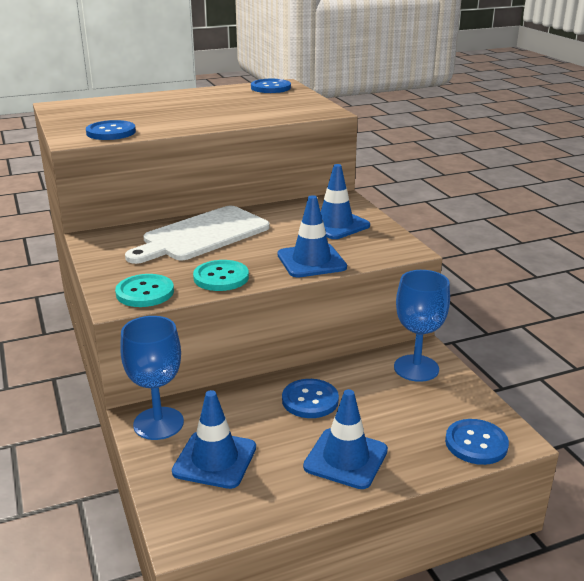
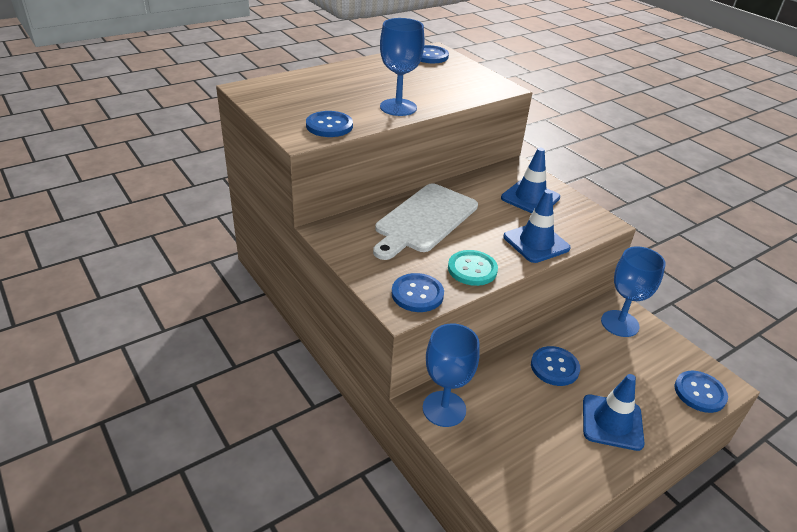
camera: 15 degrees left, 10 degrees up
turquoise button [115,274,174,307] -> blue button [392,273,444,312]
blue traffic cone [172,390,256,489] -> none
none -> blue goblet [380,18,425,116]

